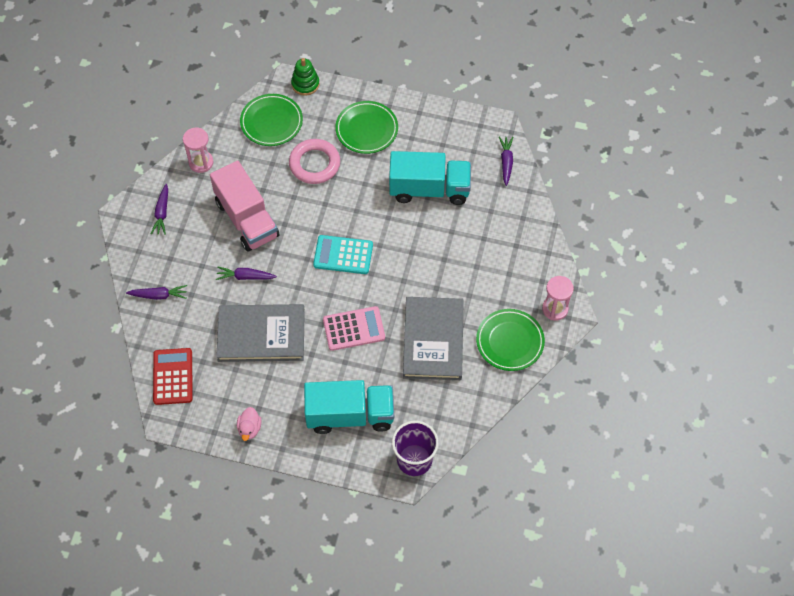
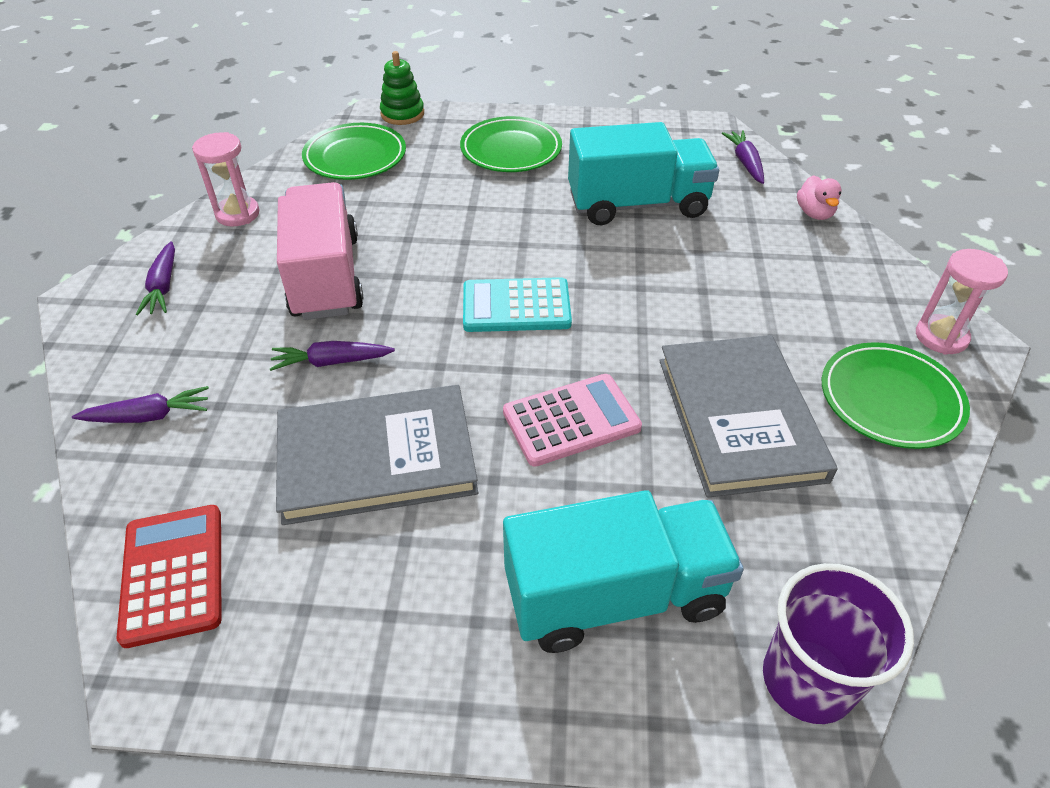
camera: 10 degrees left, 15 degrees down
pink truck [210,160,279,251] -> pink truck turned 150 degrees counterclockwise [277,182,364,320]
pink duck [237,407,261,441] -> pink duck moved to [797,175,842,220]
pink ring [289,139,340,184] -> none

